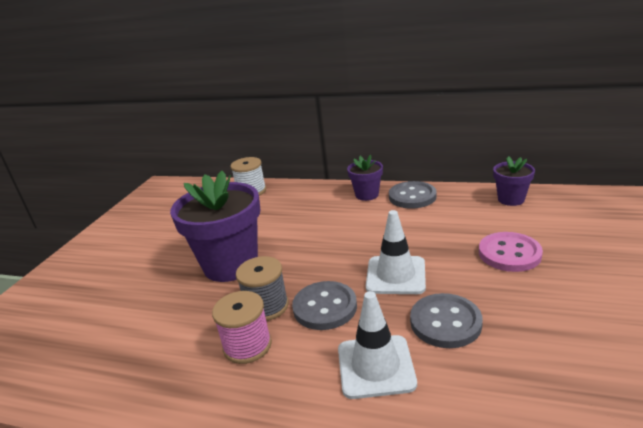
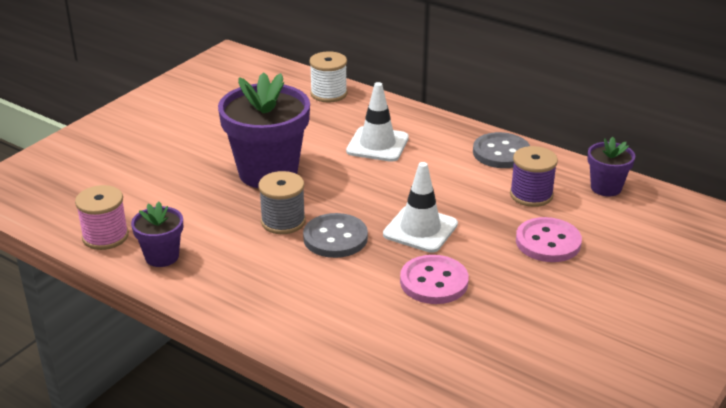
camera: 15 degrees right, 5 degrees up
pink spool [212,291,272,364] -> pink spool moved to [75,185,129,250]
white traffic cone [338,291,417,399] -> white traffic cone moved to [346,82,409,162]
purple flower pot [347,155,383,201] -> purple flower pot moved to [131,202,183,267]
grey button [410,293,483,348] -> pink button [400,255,469,304]
none -> purple spool [510,146,558,207]

